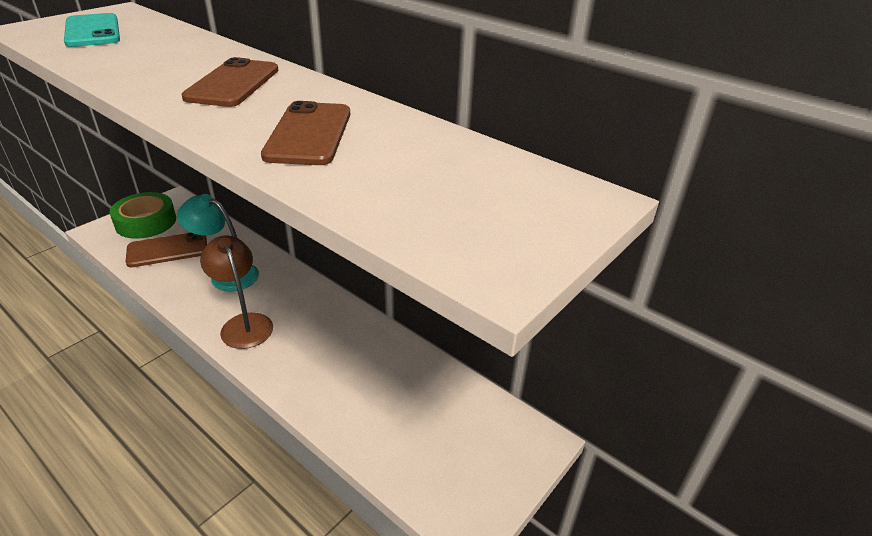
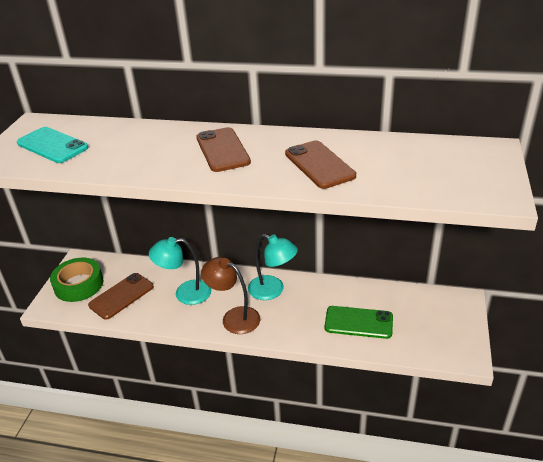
camera: 25 degrees left, 0 degrees up
none -> turquoise lamp [248,234,298,300]
none -> green phone [325,306,393,339]

